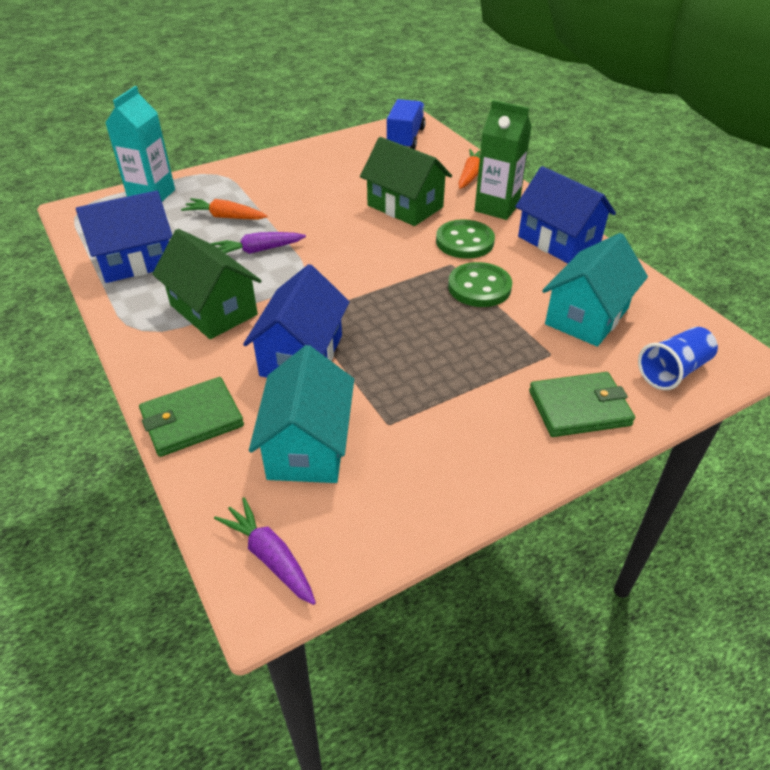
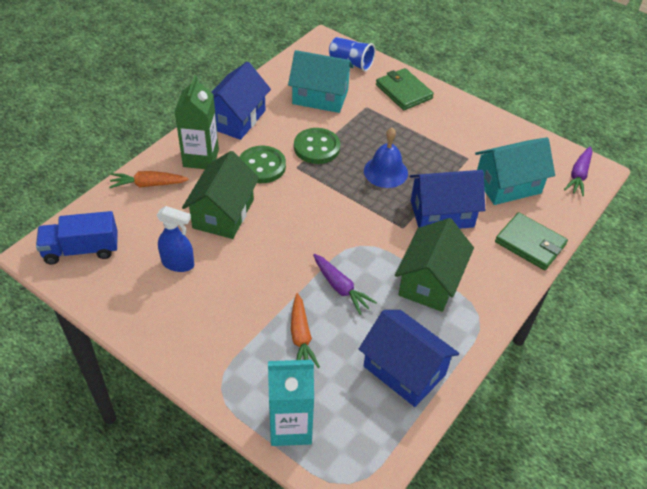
camera: 115 degrees left, 5 degrees up
none -> blue spray bottle [156,206,194,272]
none -> blue bell [364,128,408,188]

